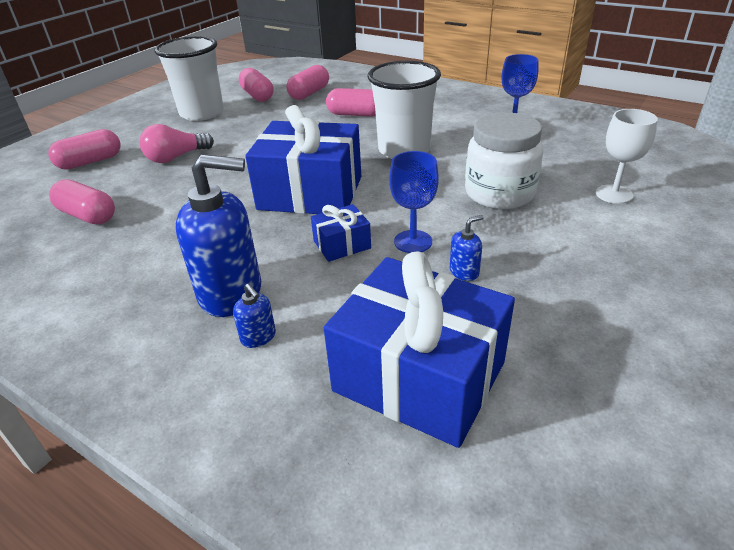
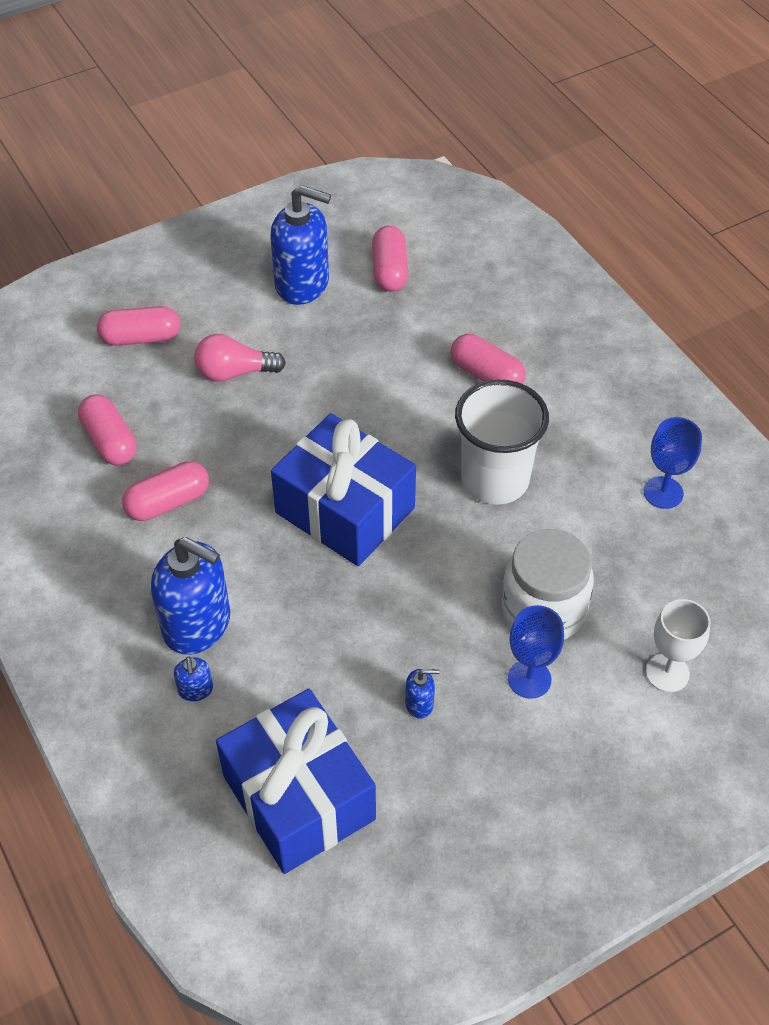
camera: 25 degrees right, 15 degrees up
white cup [154,36,224,121] -> blue soap dispenser [270,185,331,305]
pink capsule [286,65,329,100] -> pink capsule moved to [122,461,209,521]
blue gift [311,204,371,262] -> none
blue goblet [389,151,439,253] -> blue goblet moved to [508,605,564,699]

